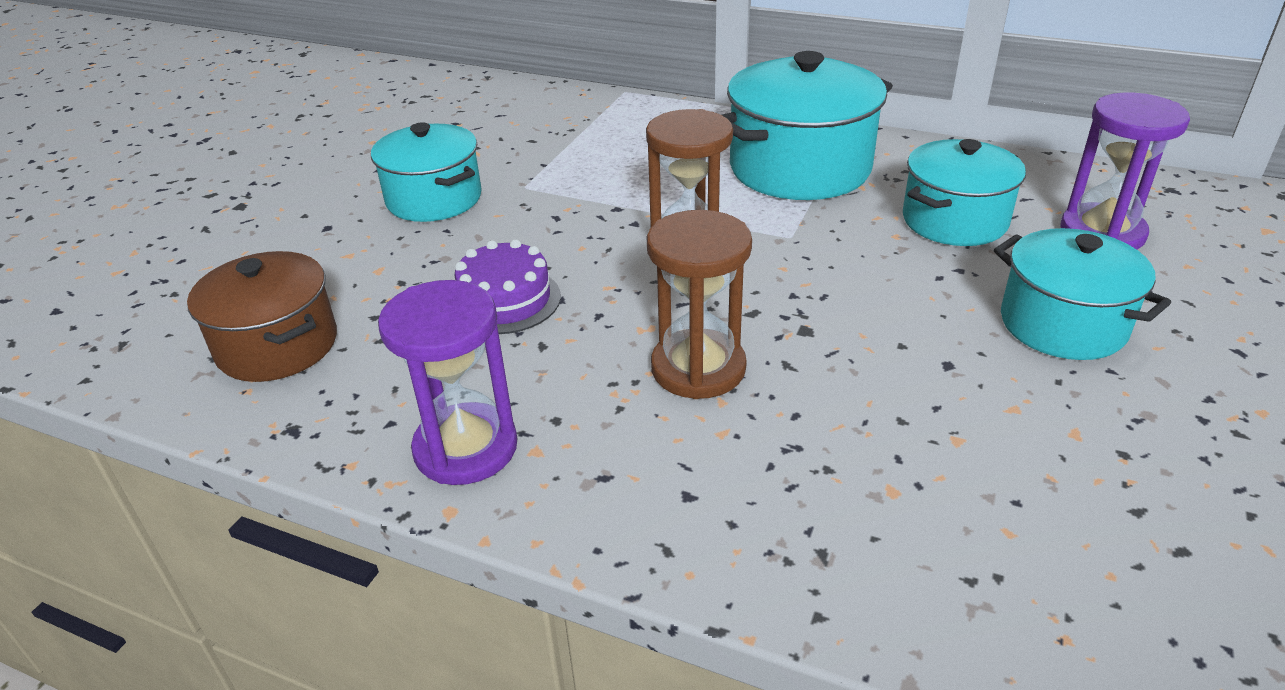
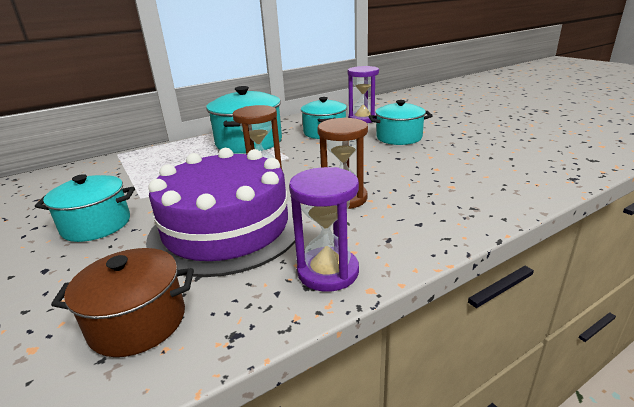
camera: 55 degrees left, 10 degrees down
purple cake [454,239,561,334] -> purple cake [146,148,303,277], size x2.30

